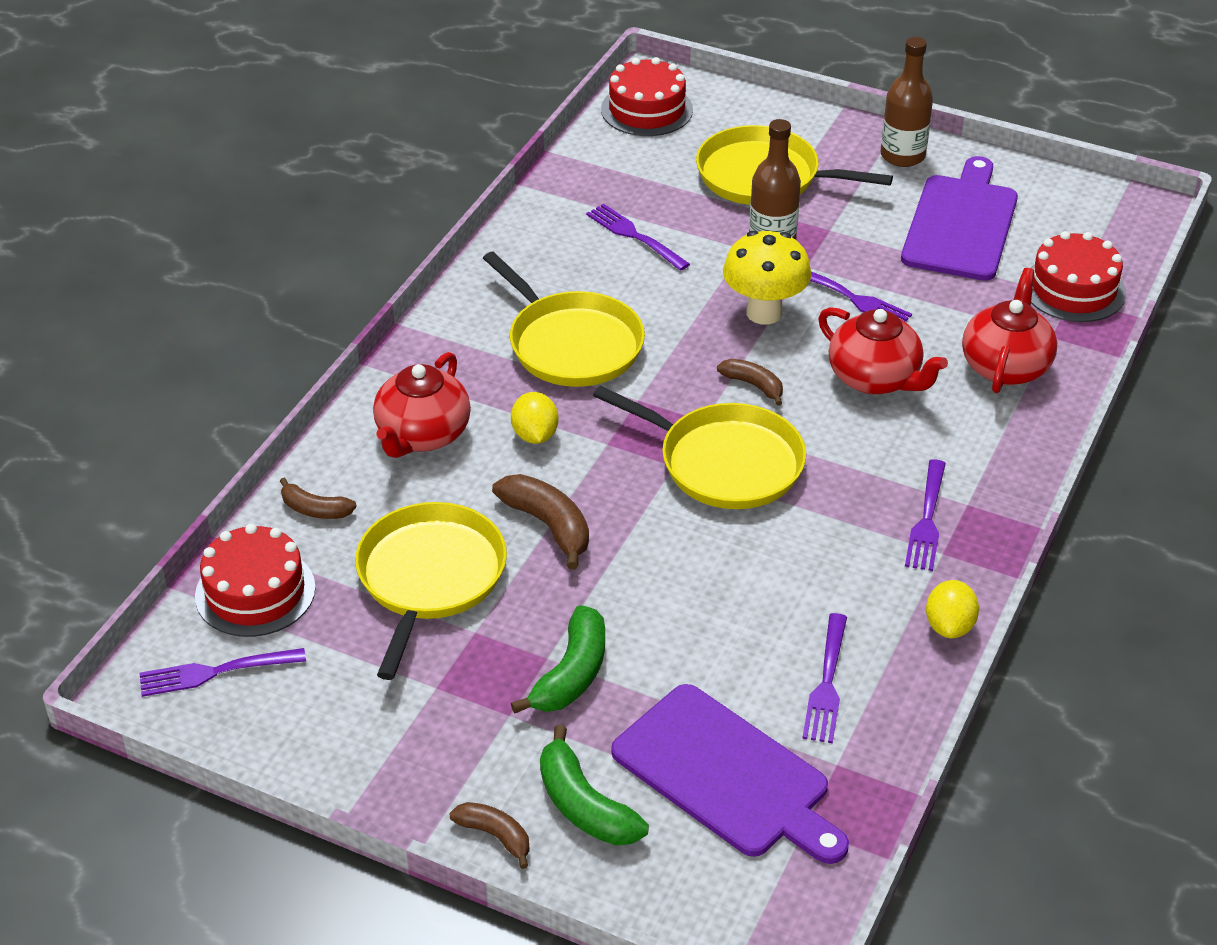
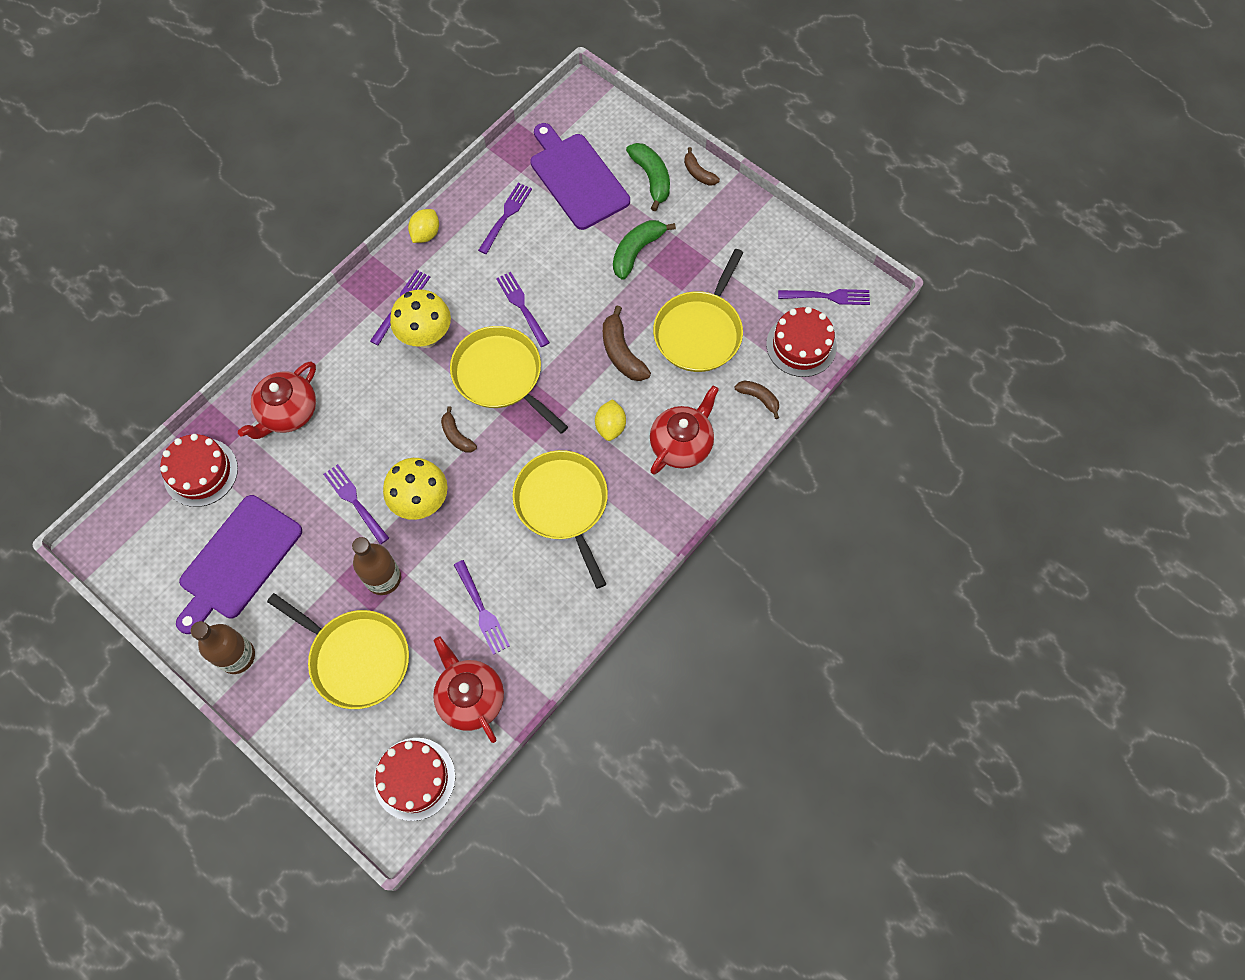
camera: 165 degrees left, 25 degrees up
red teapot [818,307,948,395] -> red teapot moved to [433,636,504,743]
none -> yellow mushroom [390,289,451,348]
none -> purple fork [496,272,550,347]

